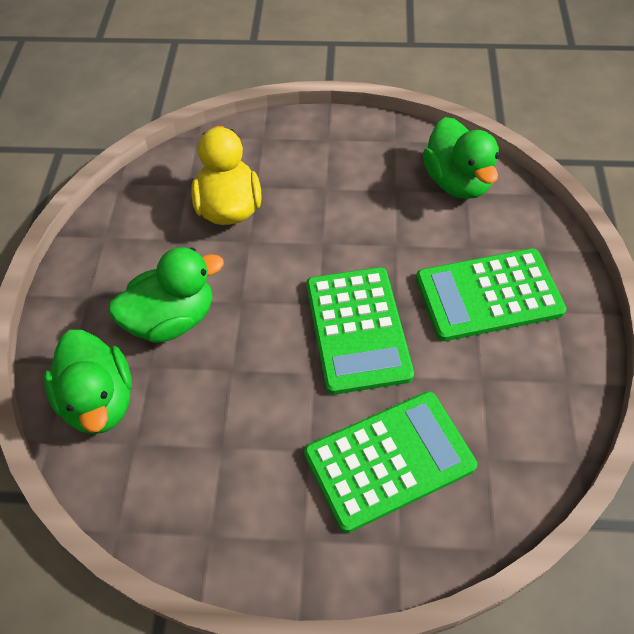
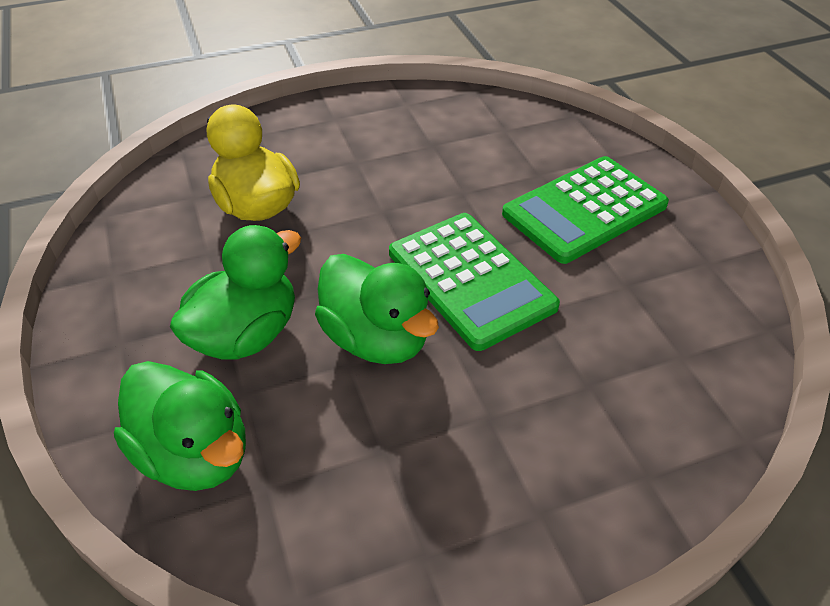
camera: 25 degrees left, 10 degrees down
green calculator [304,391,477,533] -> none
green duck [423,117,499,199] -> green duck moved to [315,254,439,364]

